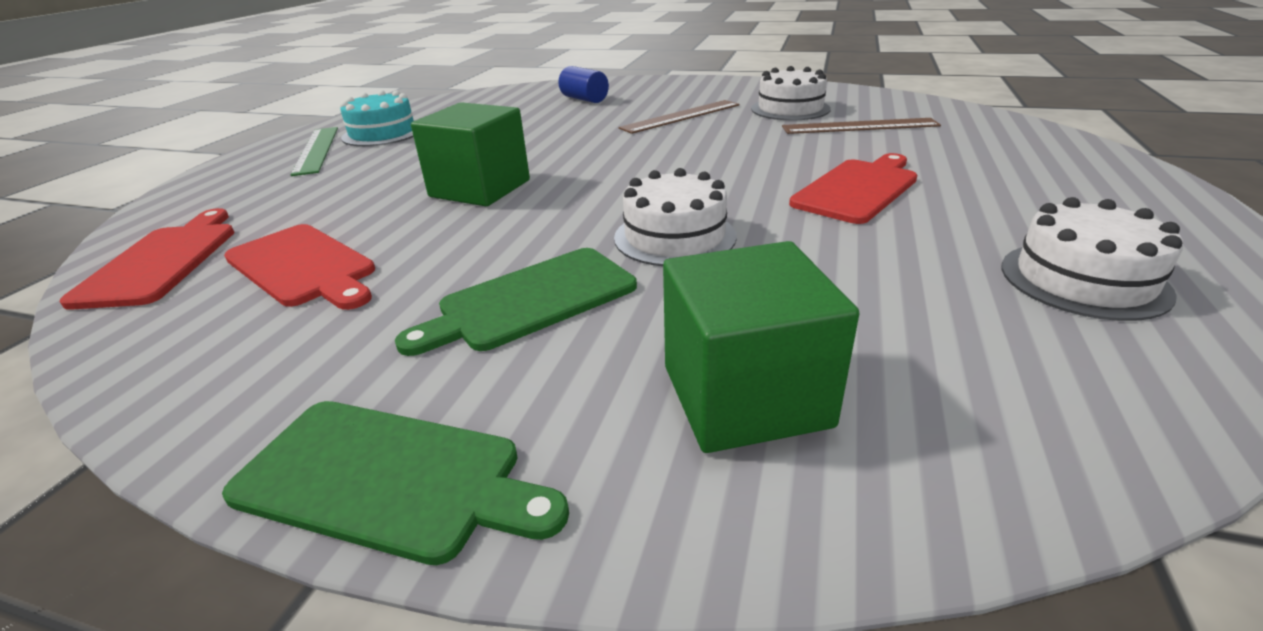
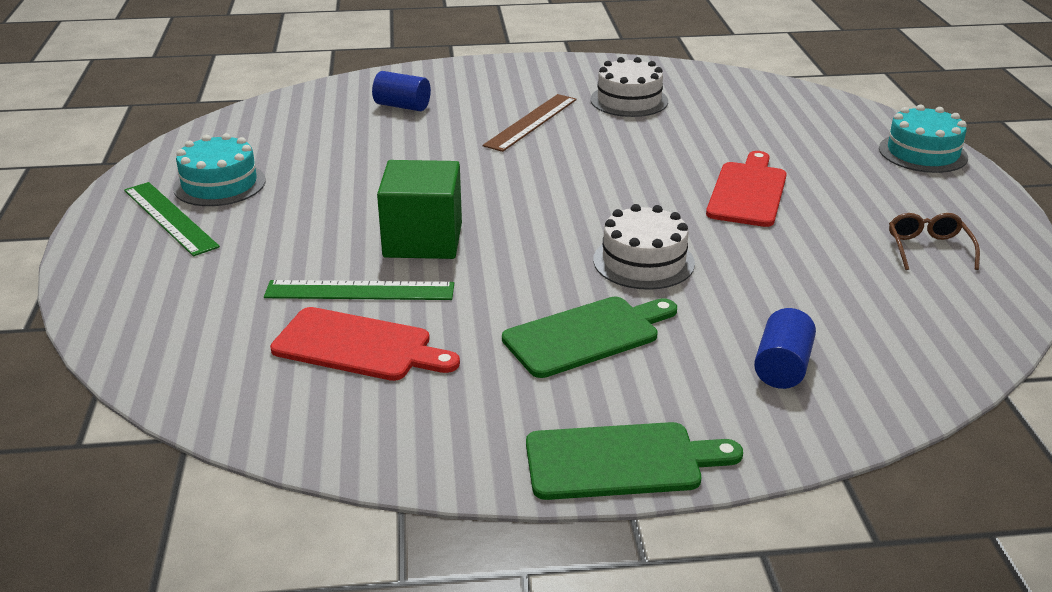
camera: 25 degrees left, 0 degrees up
red cutting board [60,208,235,310] -> none
green cutting board [395,248,637,356] -> green cutting board turned 150 degrees counterclockwise [502,297,677,378]
green cube [663,241,859,453] -> blue cylinder [754,308,816,389]
brown ruler [782,118,941,134] -> none
white cake [1001,197,1183,321] -> brown glasses [889,213,980,270]
none -> green ruler [264,280,454,300]
none -> turquoise cake [879,105,968,173]

